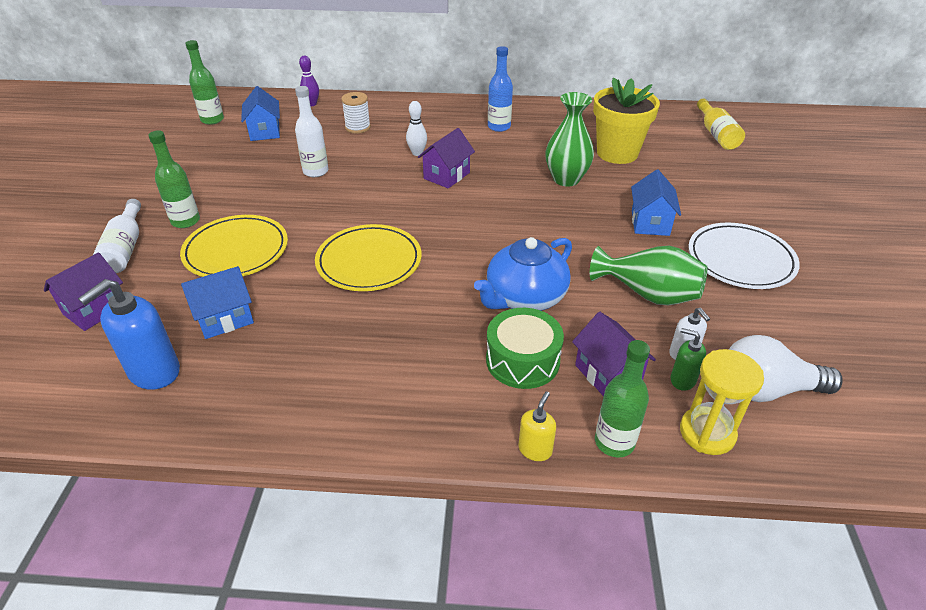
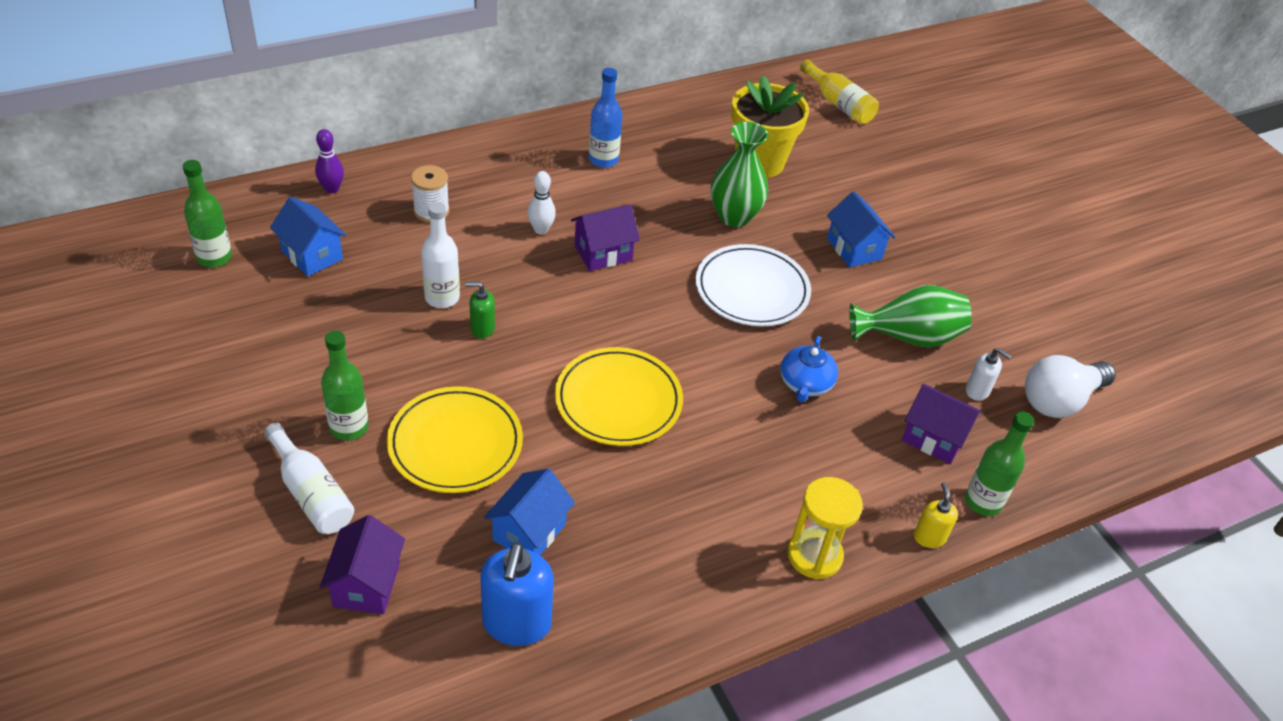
camera: 35 degrees left, 5 degrees up
purple house [418,128,475,189] -> purple house turned 60 degrees clockwise [571,204,640,271]
blue teapot [474,237,572,311] -> blue teapot [781,336,838,402], size x0.63
green drum [486,308,564,389] -> none
green soap dispenser [671,328,706,391] -> green soap dispenser moved to [465,282,495,338]
yellow hourglass [680,349,764,455] -> yellow hourglass moved to [788,477,863,580]
white plate [688,223,800,289] -> white plate moved to [696,244,811,327]

